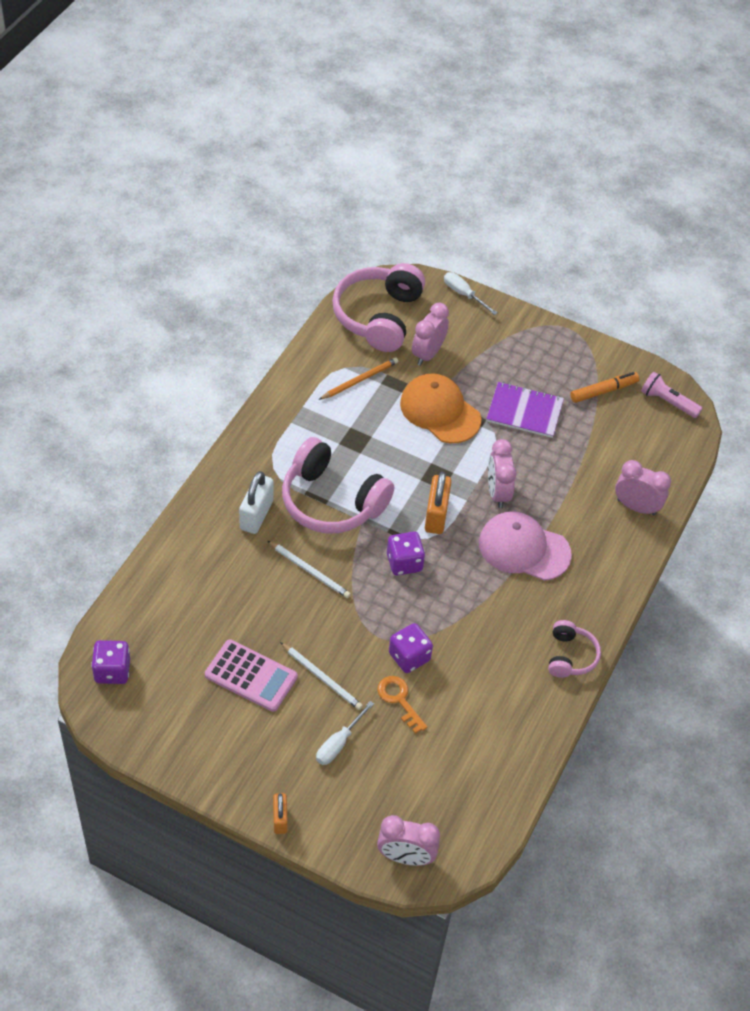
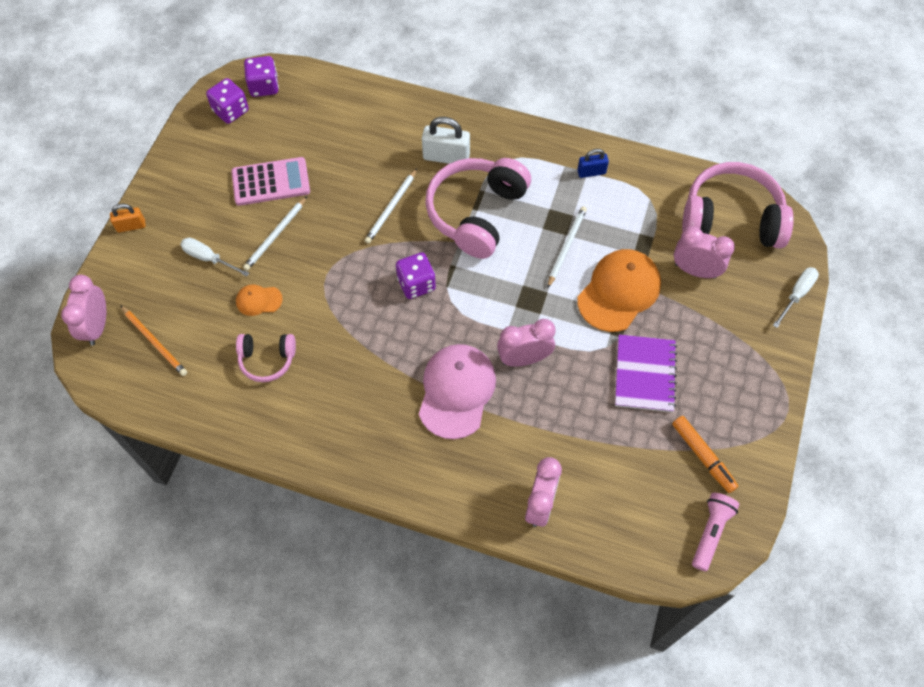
camera: 85 degrees right, 10 degrees up
pink calculator [205,639,298,712] -> pink calculator turned 120 degrees counterclockwise [231,157,310,206]
orange pencil [319,358,398,400] -> orange pencil moved to [120,305,187,376]
orange key [377,676,427,734] -> orange cap [236,284,283,316]
purple dice [389,623,433,673] -> purple dice moved to [206,78,249,124]
orange padlock [425,472,452,534] -> none
pink headphones [548,620,601,678] -> pink headphones moved to [236,334,296,382]
none -> white pencil [548,206,587,288]
none -> blue padlock [577,149,609,178]

